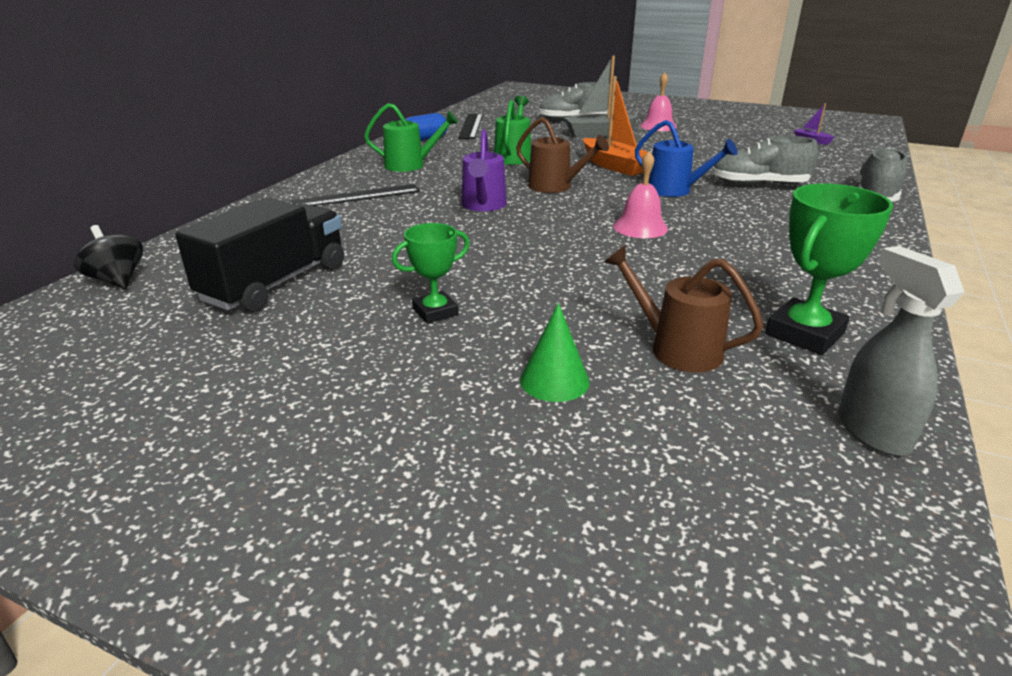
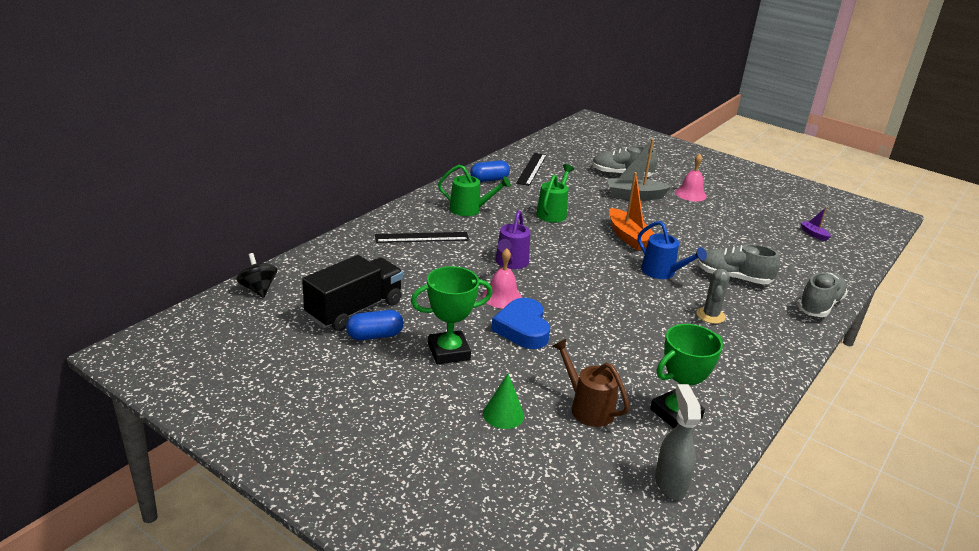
camera: 10 degrees right, 0 degrees up
green trophy [392,223,470,324] -> green trophy [411,266,492,364], size x1.57
brown watering can [516,117,609,193] -> none
pink bell [613,151,668,238] -> pink bell moved to [482,249,522,309]
none -> blue capsule [346,310,404,340]
none -> blue heart [491,298,550,349]
none -> grey cactus [697,269,730,324]

